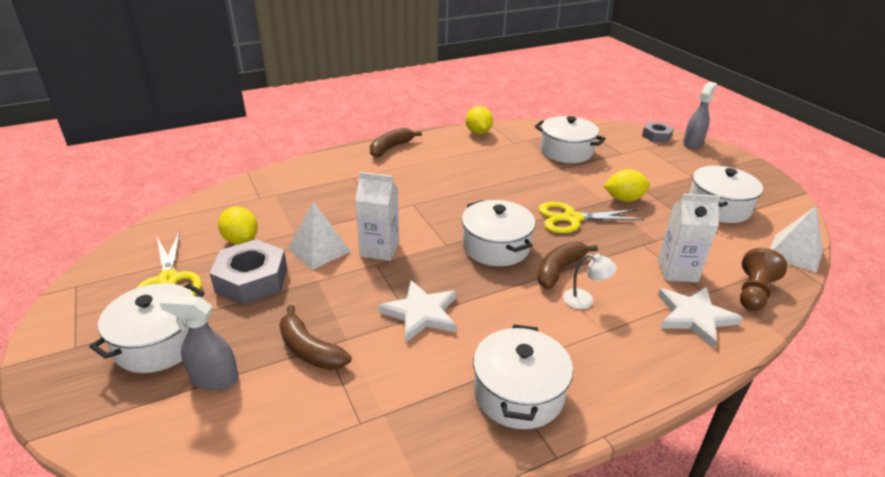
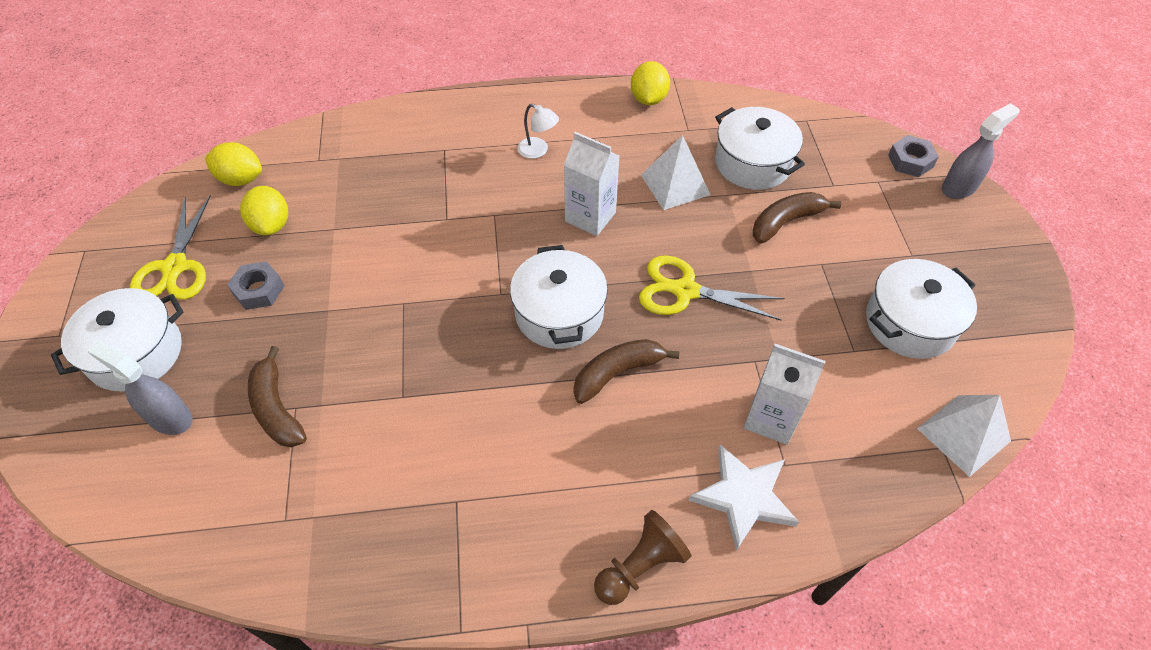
camera: 20 degrees right, 20 degrees up
grey nut [210,239,287,305] -> grey nut [227,261,284,310], size x0.58
white pyramid [288,202,351,270] -> white pyramid moved to [641,135,710,210]
white carton [355,172,399,261] -> white carton moved to [564,132,619,236]
brown banana [370,128,422,157] -> brown banana moved to [753,192,841,244]
white star [378,280,456,343] -> none
white pot [473,324,573,429] -> none
white lamp [563,254,617,309] -> white lamp moved to [518,104,559,159]
yellow lemon [604,169,650,202] -> yellow lemon moved to [205,142,262,186]
brown pawn [740,248,787,311] -> brown pawn moved to [594,510,692,605]

